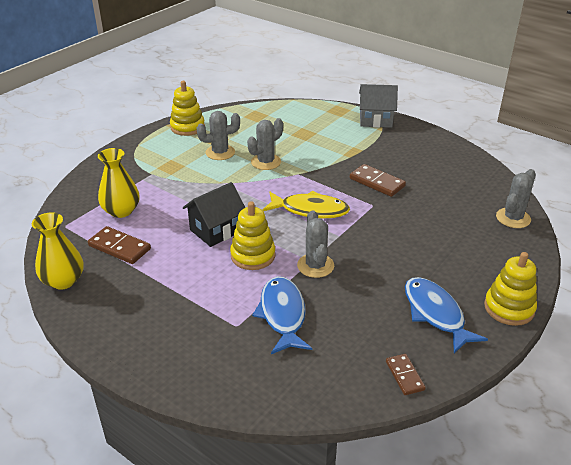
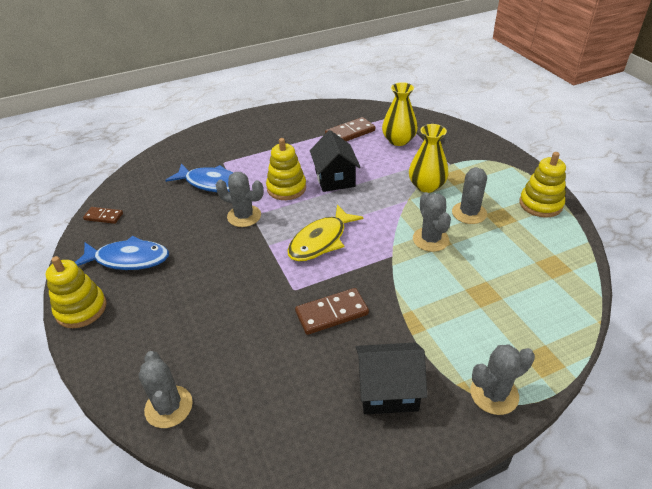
camera: 120 degrees right, 5 degrees up
yellow vase [32,212,84,290] -> yellow vase moved to [409,124,449,193]
grey house [359,84,398,128] -> grey cactus [470,345,535,415]
none -> black house [355,342,427,414]

